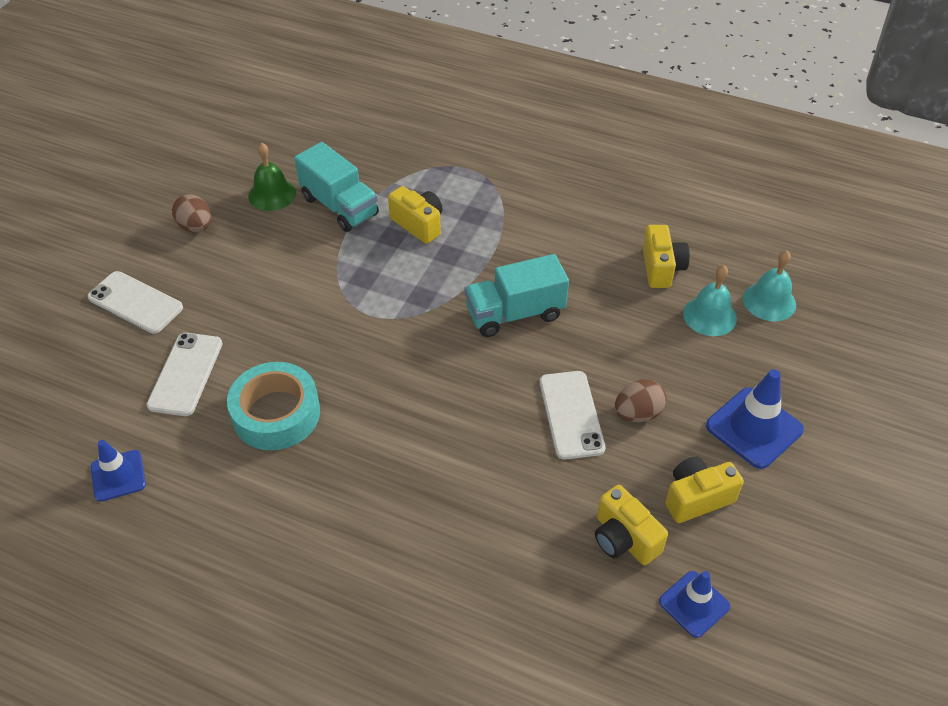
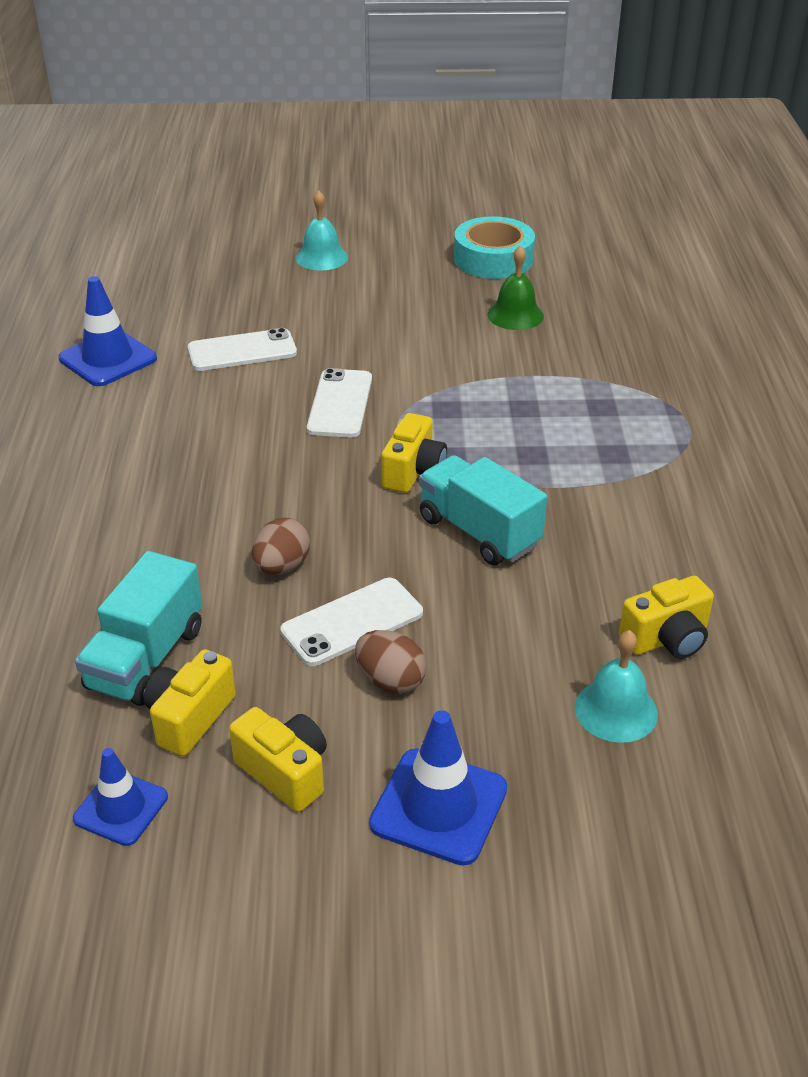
camera: 65 degrees right, 10 degrees down
white phone [88,271,183,334] -> white phone moved to [307,368,372,437]
blue traffic cone [91,440,146,502] -> blue traffic cone [59,276,157,386], size x1.56
brown egg [172,194,211,233] -> brown egg moved to [252,518,310,575]
turquoise tape [227,362,320,450] -> turquoise tape moved to [454,216,535,279]
turquoise truck [294,142,379,232] -> turquoise truck moved to [75,551,202,706]
yellow camera [388,186,443,244] -> yellow camera moved to [381,413,447,493]
turquoise bell [743,250,796,321] -> turquoise bell moved to [296,190,348,271]

